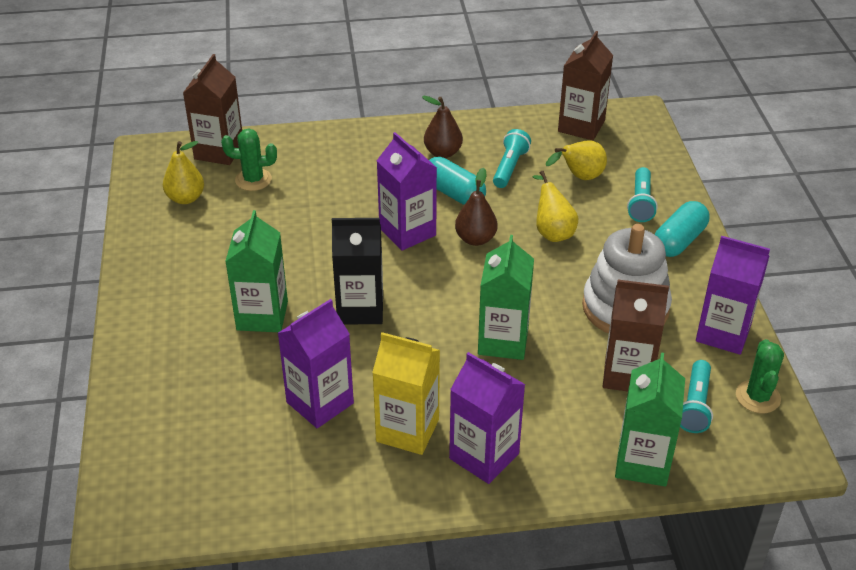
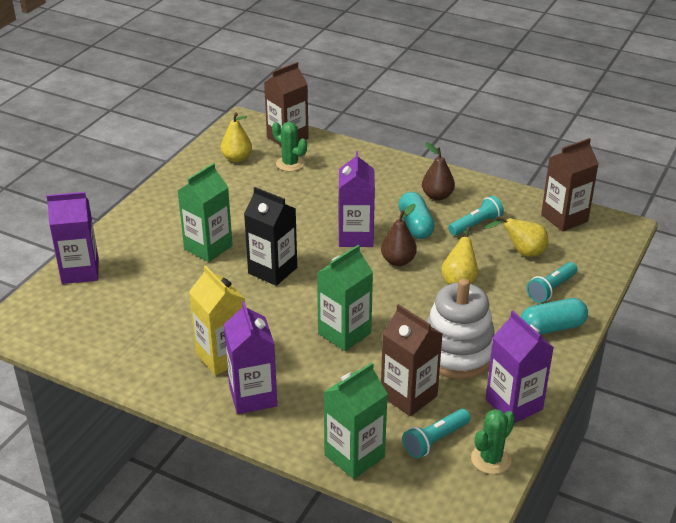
camera: 35 degrees right, 5 degrees down
purple carton [278,299,354,428] -> purple carton moved to [47,192,99,284]

